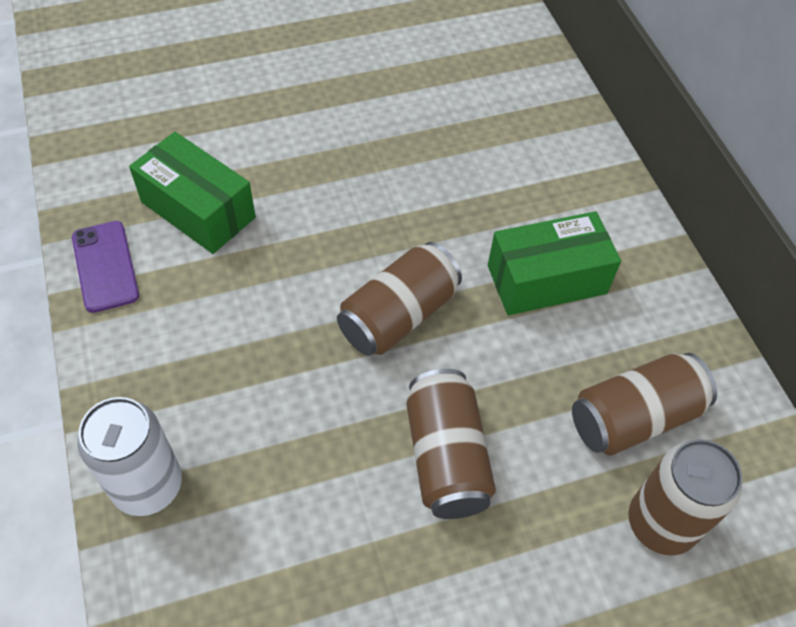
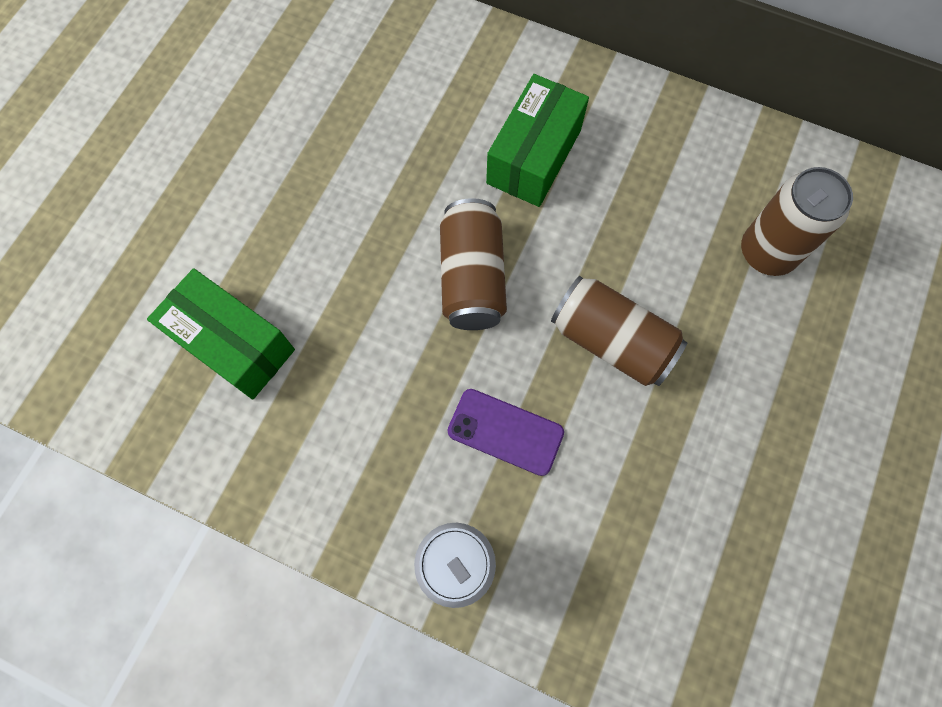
camera: 45 degrees left, 15 degrees up
purple phone [72,221,139,313] -> purple phone moved to [448,389,564,476]
green box [129,132,256,254] -> green box turned 45 degrees clockwise [147,268,295,400]
brown can [572,353,717,456] -> none

